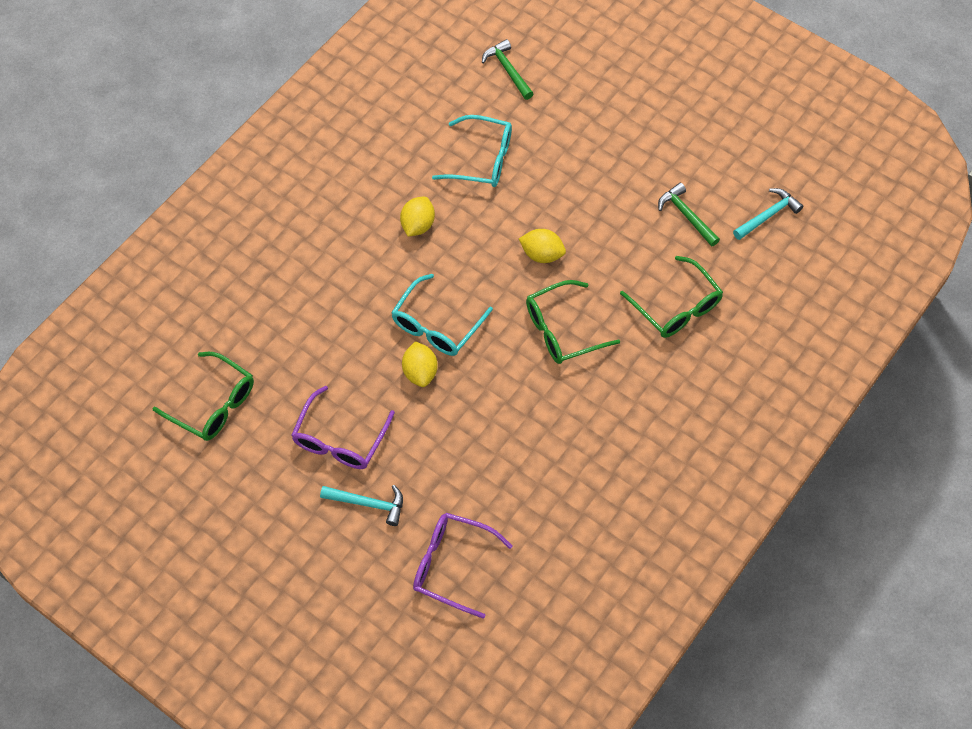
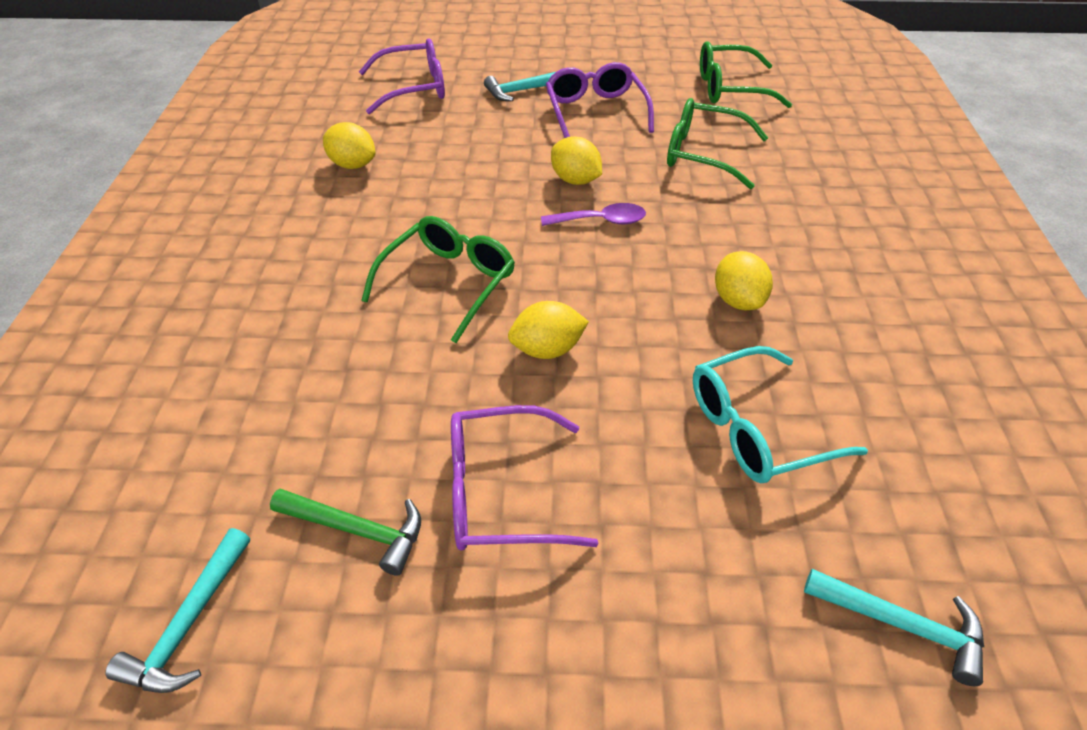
camera: 145 degrees right, 15 degrees down
turquoise glasses [391,274,493,356] -> purple spoon [541,203,646,226]
green hammer [482,39,534,100] -> turquoise hammer [804,569,984,686]
green glasses [620,256,723,338] -> green glasses moved to [667,98,768,189]
none -> yellow lemon [323,122,375,169]
none -> purple glasses [451,405,598,551]

